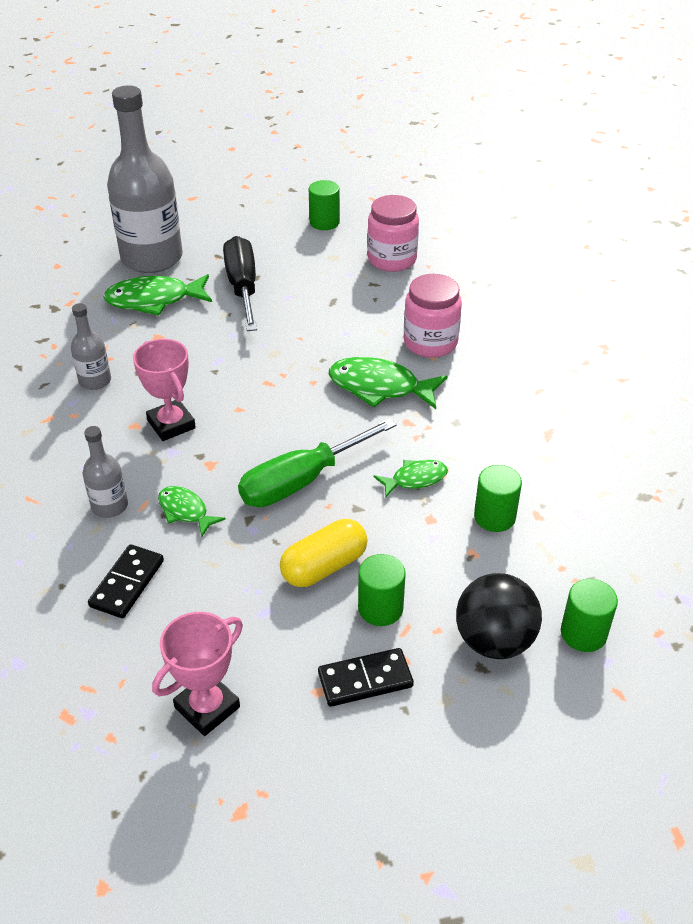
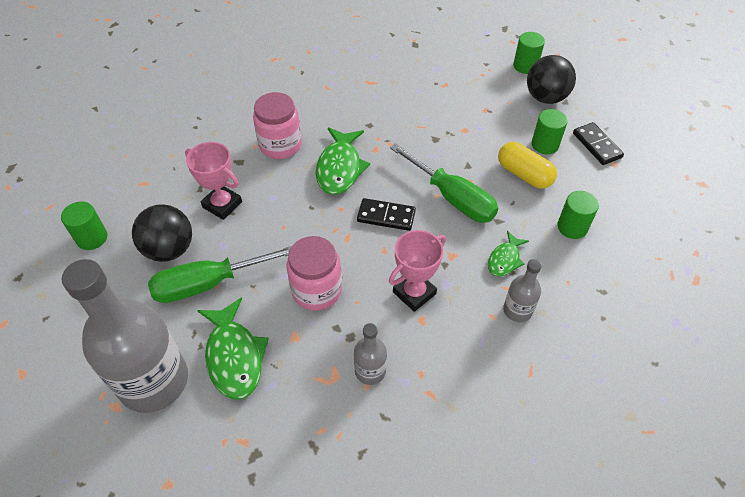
camera: 100 degrees left, 10 degrees up
black domino [88,544,164,618] -> black domino moved to [357,198,416,231]
pink trophy [152,612,243,736] -> pink trophy moved to [185,142,242,220]
black screwdriver [223,236,257,331] -> green screwdriver [148,246,292,303]
pink jar [367,195,419,272] -> pink jar moved to [286,236,342,311]
green fish [374,460,448,497] -> none
green cylinder [474,465,522,532] -> green cylinder moved to [557,191,599,239]
none -> black ball [132,204,192,262]

